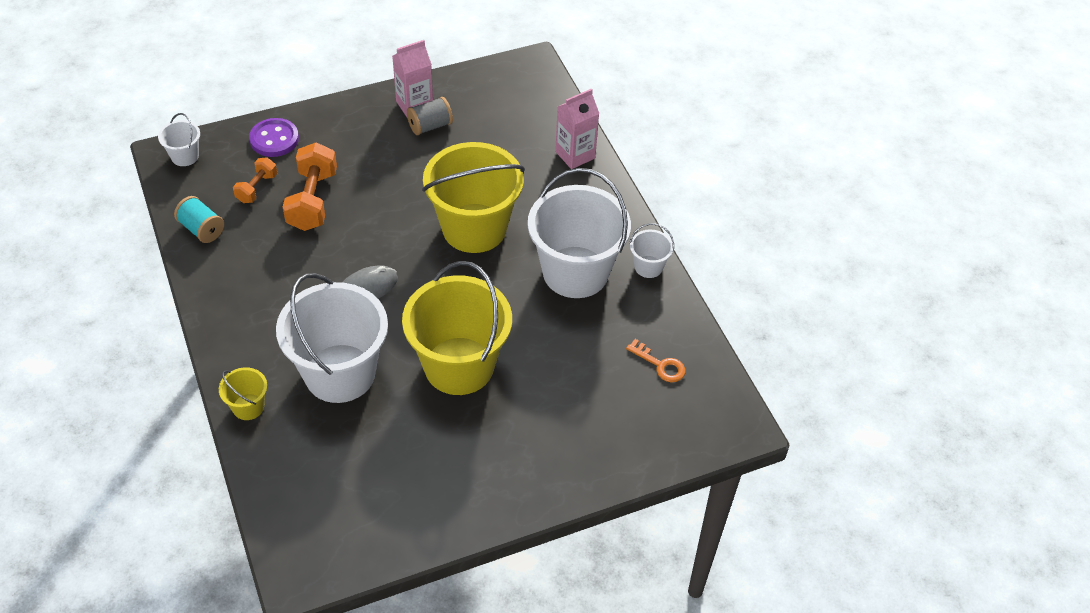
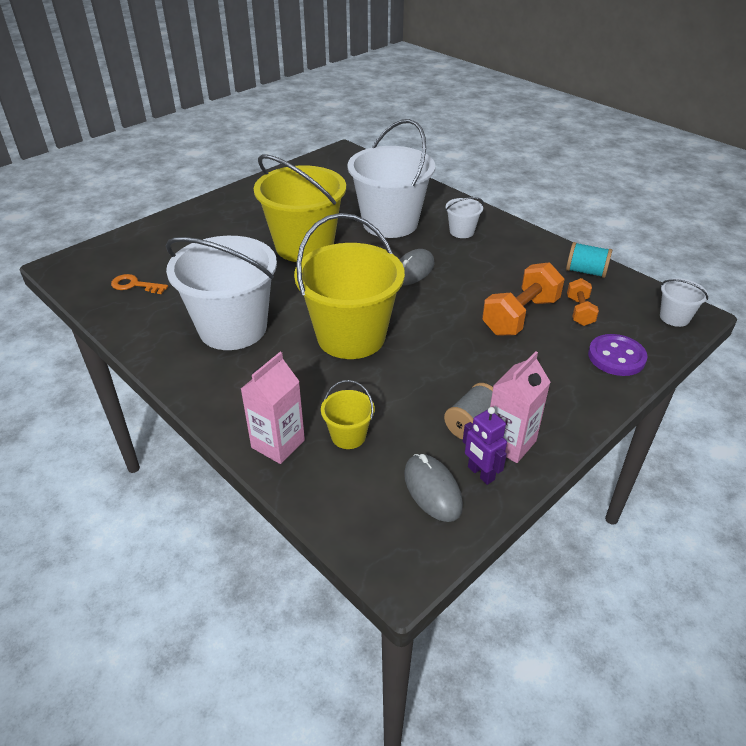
camera: 160 degrees right, 10 degrees down
yellow bucket [219,367,267,420] -> yellow bucket moved to [321,380,375,449]
orange dumbbell [283,142,337,231] -> orange dumbbell turned 60 degrees clockwise [482,262,565,336]
white bucket [629,223,674,278] -> white bucket moved to [446,197,484,238]
none -> grey mouse [404,454,463,522]
none -> purple robot [463,407,507,485]

